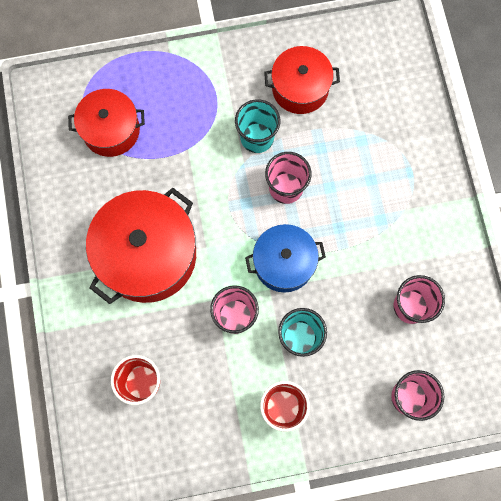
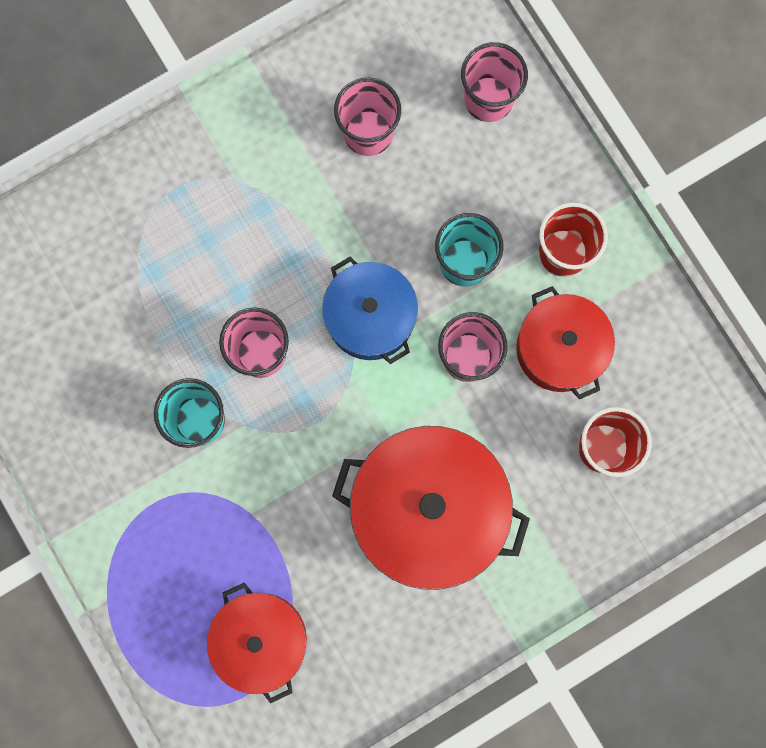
camera: 110 degrees left, 5 degrees up
red pot [264,46,340,114] -> red pot moved to [516,286,615,399]

